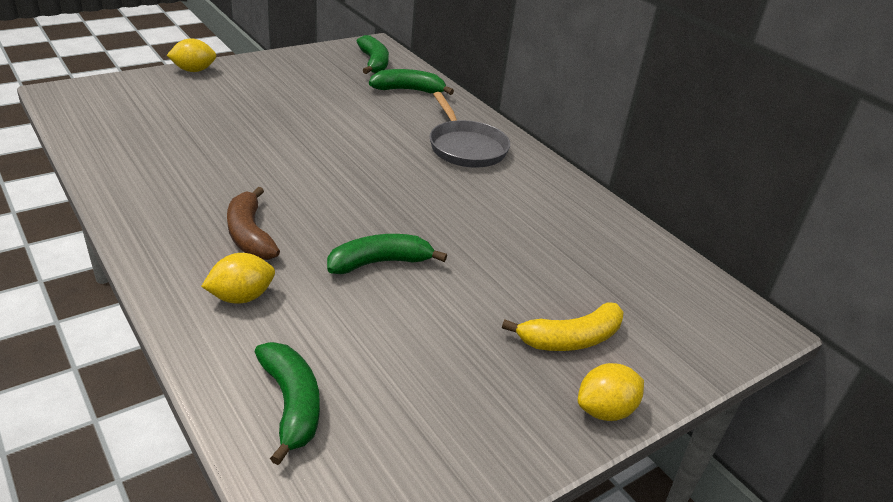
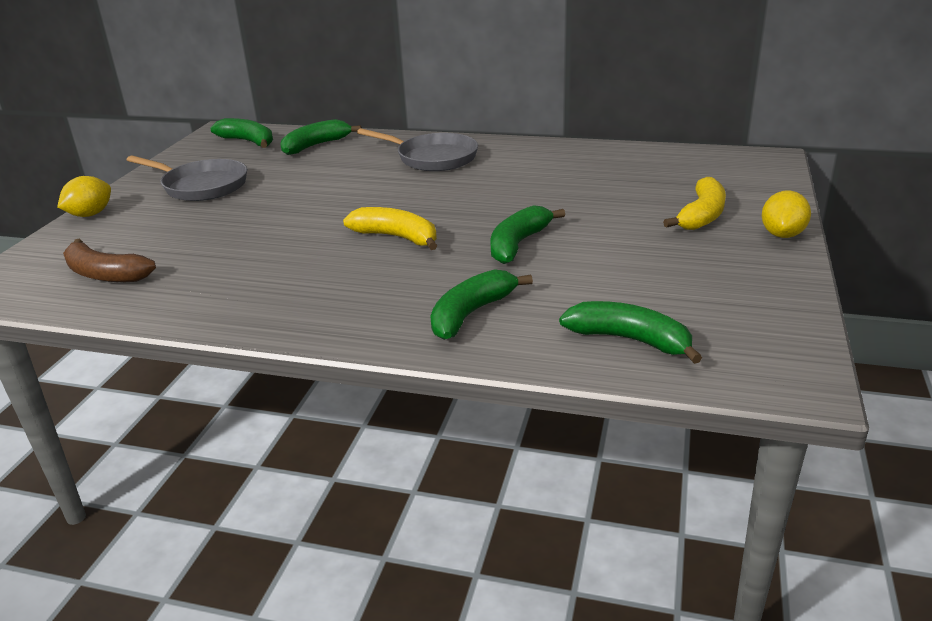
camera: 35 degrees left, 5 degrees down
yellow lemon [201,253,275,304] -> green banana [430,269,533,340]
brown banana [227,187,280,260] -> brown banana moved to [63,239,156,282]
none -> grey pan [127,156,247,201]
none -> yellow banana [343,207,437,250]

